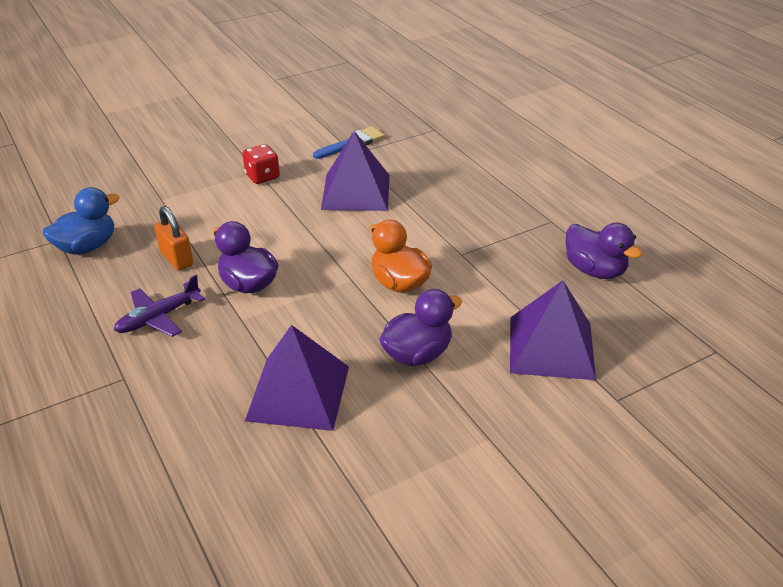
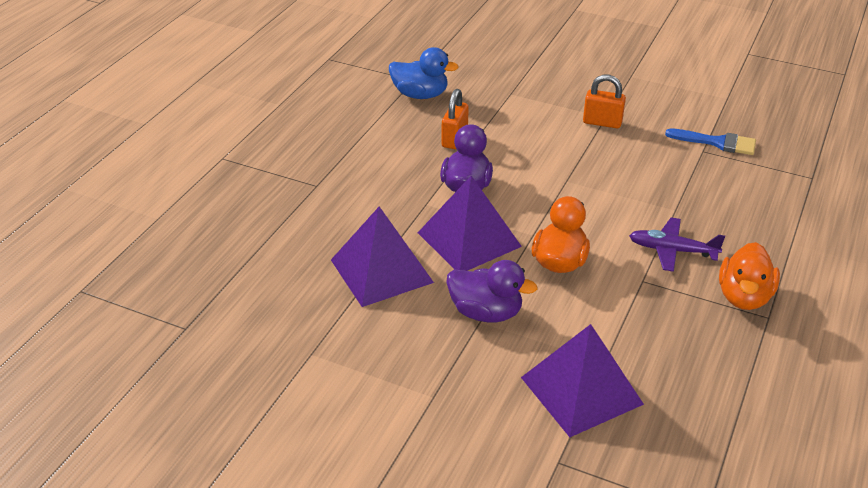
camera: 55 degrees right, 0 degrees up
purple plane [114,275,205,337] -> purple plane moved to [629,218,725,272]
red dice [243,144,280,184] -> orange padlock [583,74,626,128]
purple pyramid [321,131,390,211] -> purple pyramid moved to [418,176,522,271]
purple duck [566,223,643,279] -> none
none -> orange duck [719,242,780,310]

